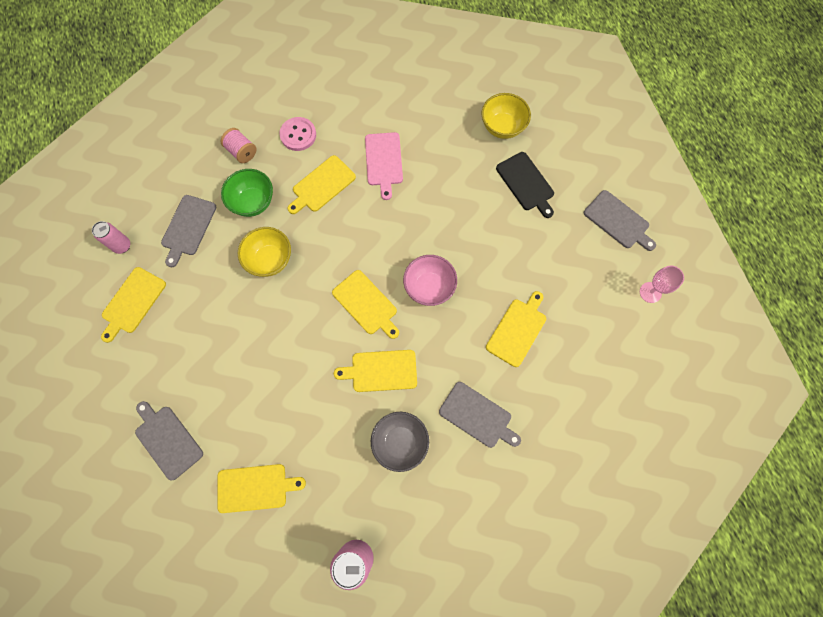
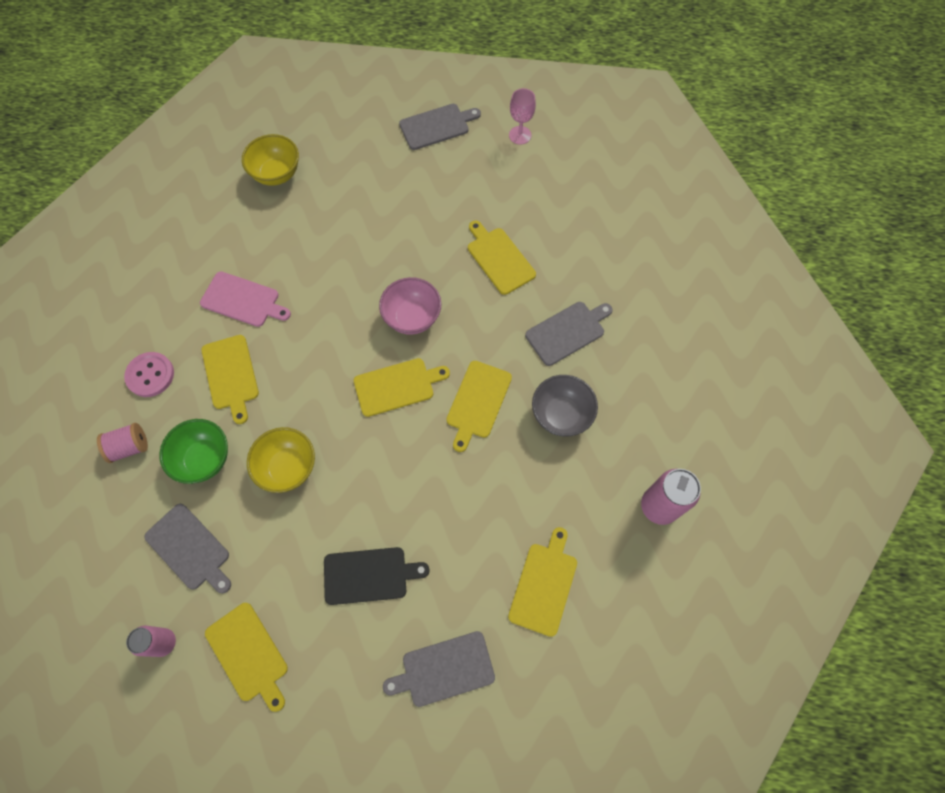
camera: 65 degrees left, 5 degrees down
black cutting board [496,152,554,218] -> black cutting board moved to [324,547,430,605]

